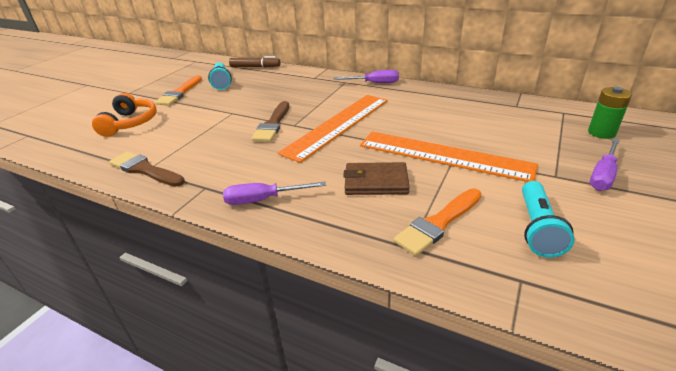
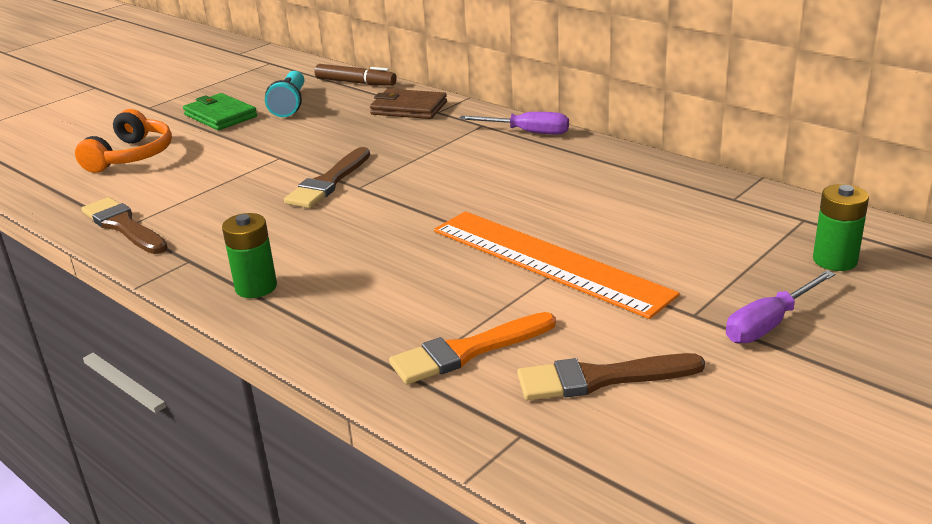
camera: 15 degrees right, 5 degrees down
orange brush [155,75,202,105] -> green wallet [183,93,257,130]
purple screwdriver [223,182,326,205] -> green battery [222,213,277,298]
orange ruler [278,95,388,163] -> none
brown wallet [343,162,410,195] -> brown wallet moved to [370,89,447,119]
turquoise flashlight [522,181,575,258] -> brown brush [517,353,705,400]

